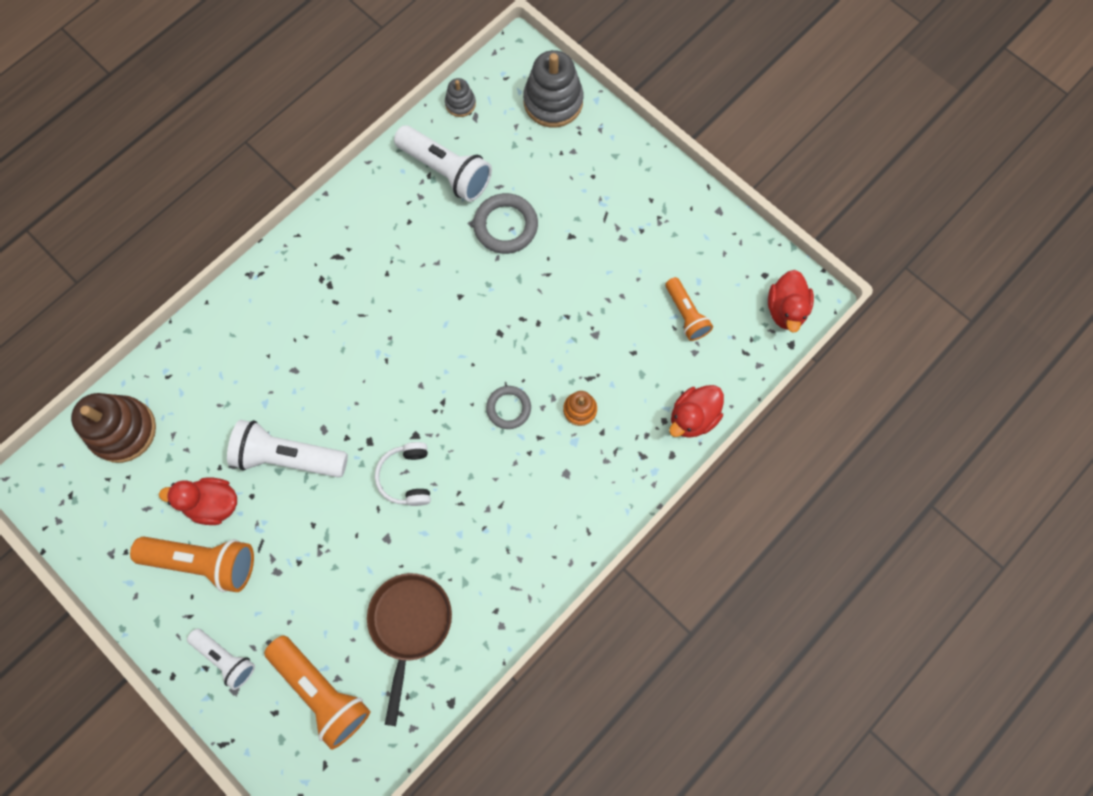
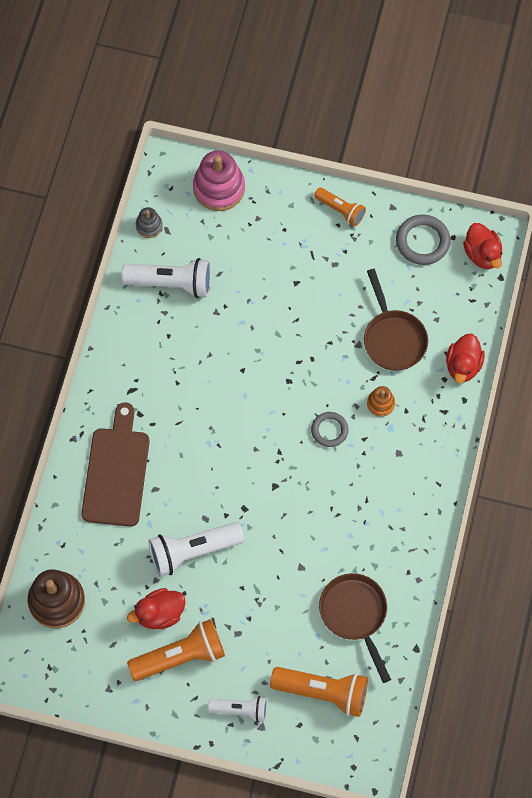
camera: 30 degrees left, 5 degrees down
white headphones [375,442,431,506] -> none
grey ring [473,193,538,254] -> grey ring moved to [396,215,451,265]
grey stacking toy [523,50,583,128] -> pink stacking toy [193,150,245,211]
orange flashlight [665,277,713,341] -> orange flashlight moved to [314,187,366,226]
none -> brown cutting board [81,402,150,527]
none -> brown pan [364,269,428,371]

